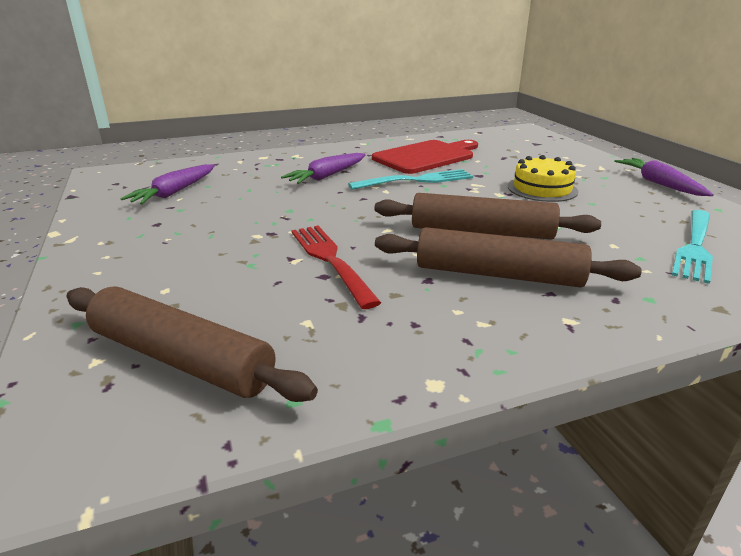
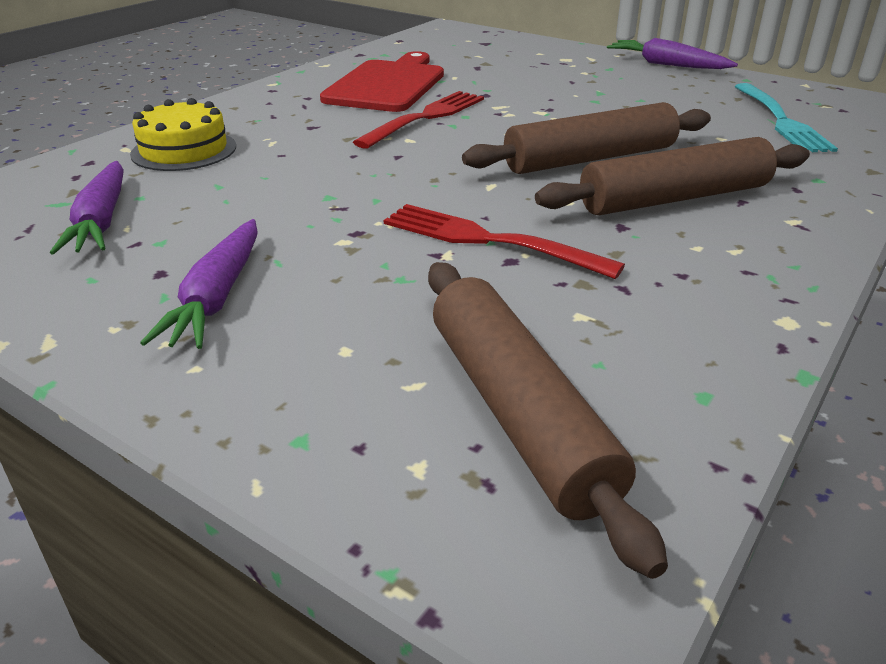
camera: 35 degrees left, 5 degrees up
brown rolling pin [66,286,318,402] -> brown rolling pin turned 75 degrees clockwise [428,262,668,579]
purple carrot [281,153,366,184] -> purple carrot moved to [140,219,258,349]
turquoise fork [348,169,473,190] -> red fork [353,91,484,149]
yellow cake [508,155,578,202] -> yellow cake moved to [130,98,236,171]

